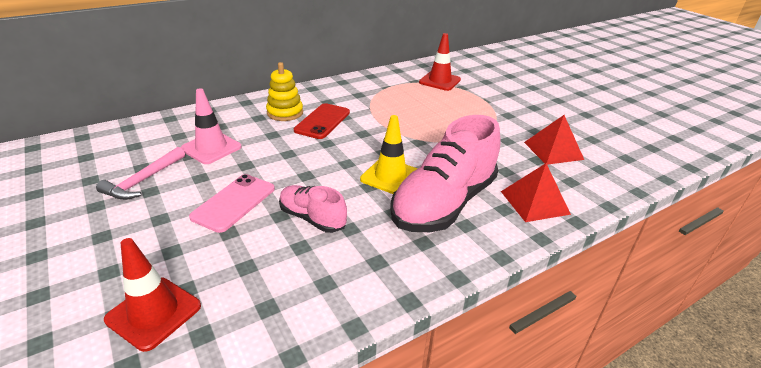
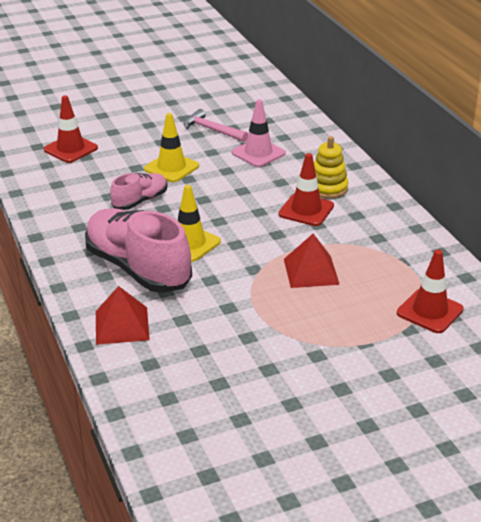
camera: 100 degrees right, 0 degrees up
pink phone [189,174,275,233] -> yellow traffic cone [144,113,199,182]
red phone [294,103,350,139] -> red traffic cone [278,153,334,226]
red pyramid [524,115,584,165] -> red pyramid moved to [284,234,340,288]

